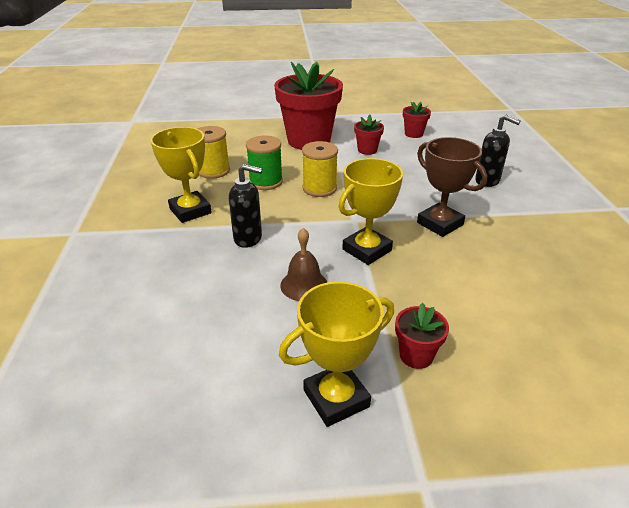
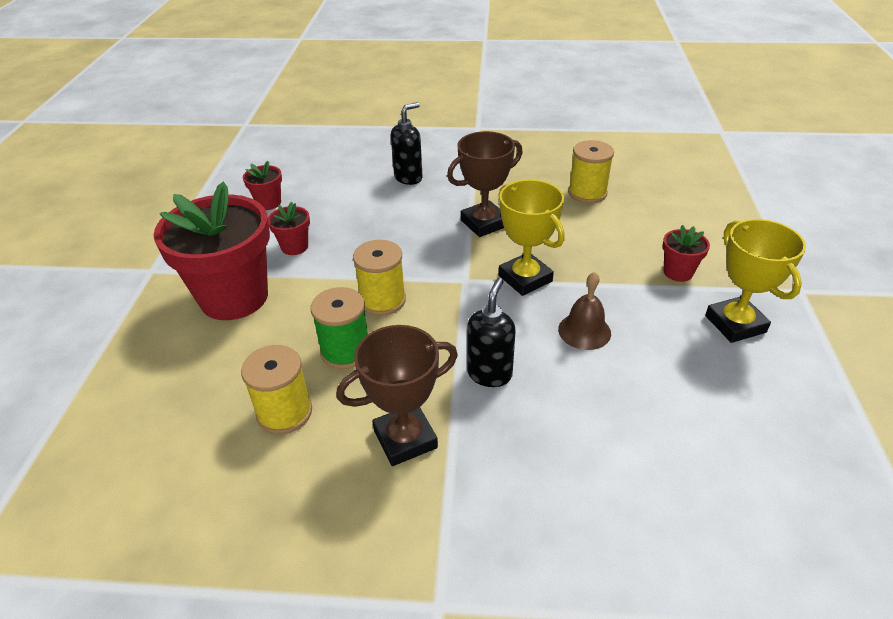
camera: 80 degrees left, 5 degrees up
yellow trophy [151,127,212,223] -> brown trophy [336,325,458,466]
none -> yellow spool [568,140,614,203]

